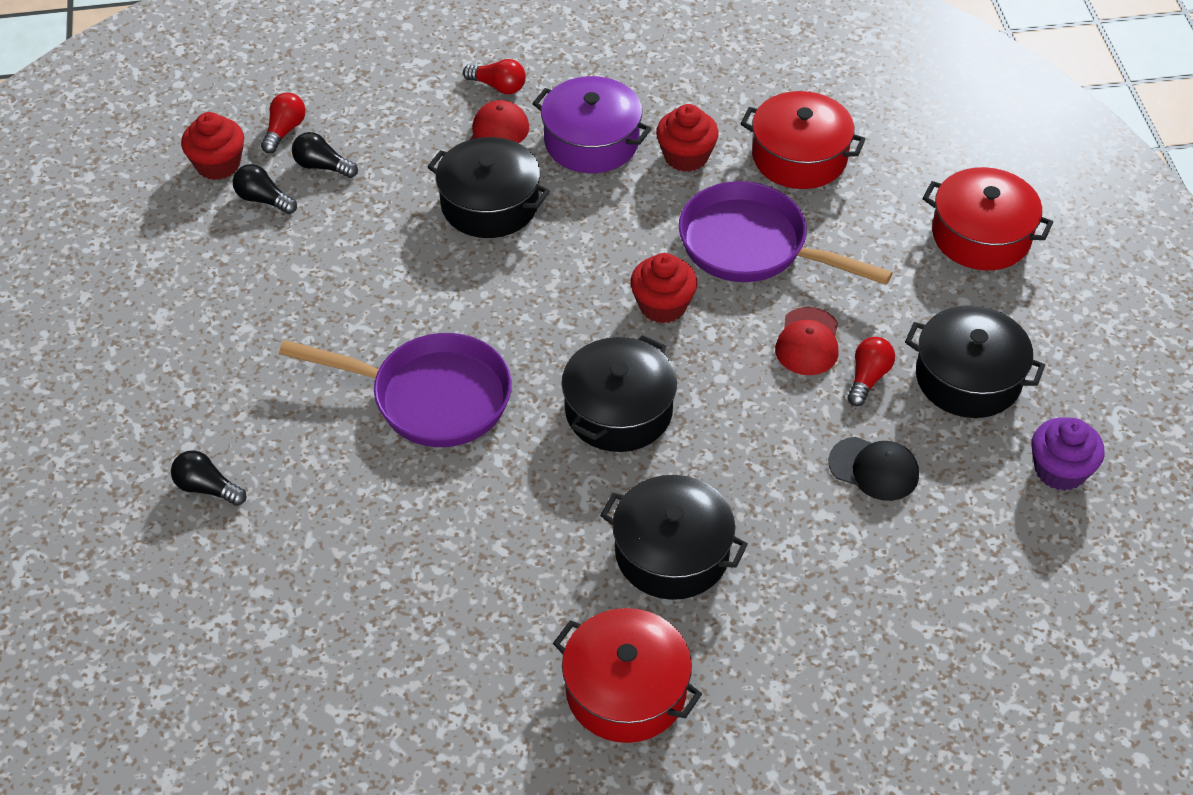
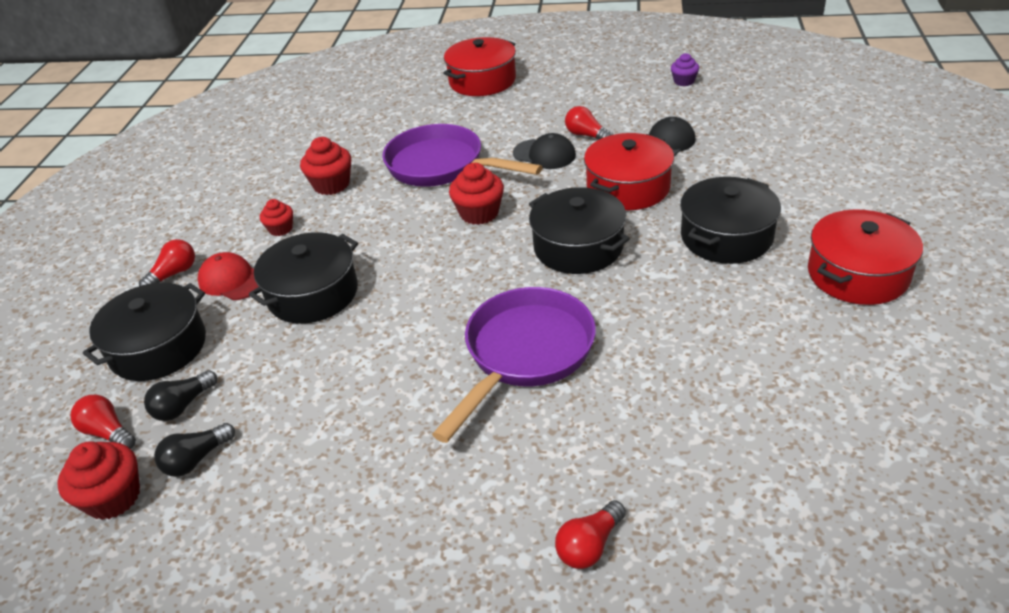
camera: 70 degrees left, 10 degrees down
black light bulb [171,450,247,506] -> red light bulb [555,500,626,569]
purple pot [532,76,652,173] -> red cupcake [260,199,293,236]
purple pan [679,181,893,285] -> purple pan turned 75 degrees clockwise [383,124,542,187]
red pot [740,91,866,189] -> red pot moved to [584,133,674,210]
red cap [775,307,839,375] -> black cap [513,133,576,169]
black pot [905,305,1045,418] -> black pot moved to [83,283,206,381]
purple cupcake [1031,417,1105,491] -> purple cupcake [671,53,699,86], size x0.62

